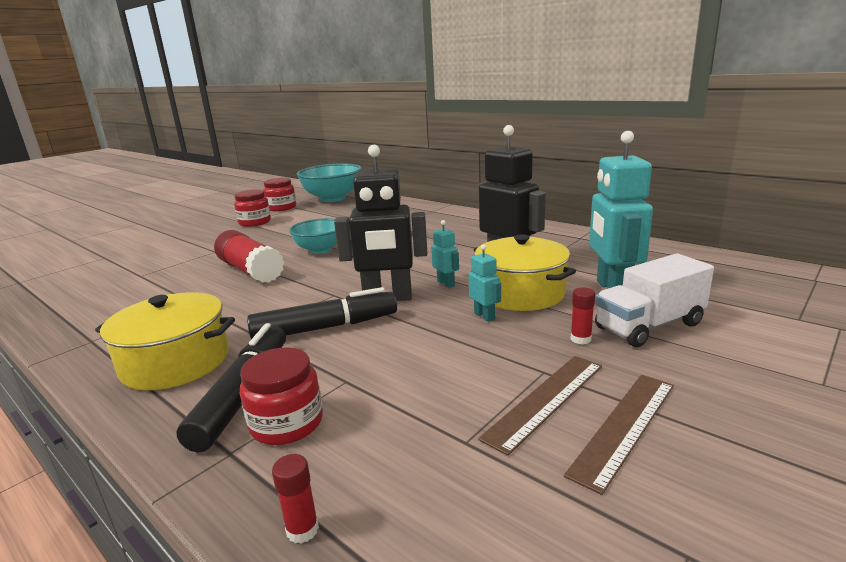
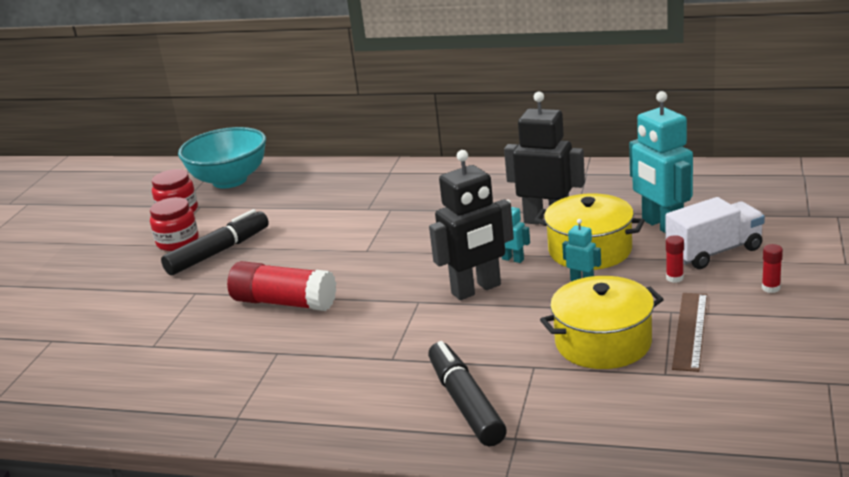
camera: 25 degrees left, 5 degrees up
yellow pot [95,292,235,390] -> yellow pot moved to [540,276,664,369]
red jar [240,347,323,445] -> none
black marker [247,287,397,339] -> black marker moved to [161,209,269,275]
red glue stick [272,454,319,543] -> red glue stick moved to [762,244,783,293]
turquoise bowl [289,218,337,254] -> none
brown ruler [564,375,674,495] -> none
white truck [595,254,714,347] -> white truck turned 150 degrees counterclockwise [666,197,765,269]

